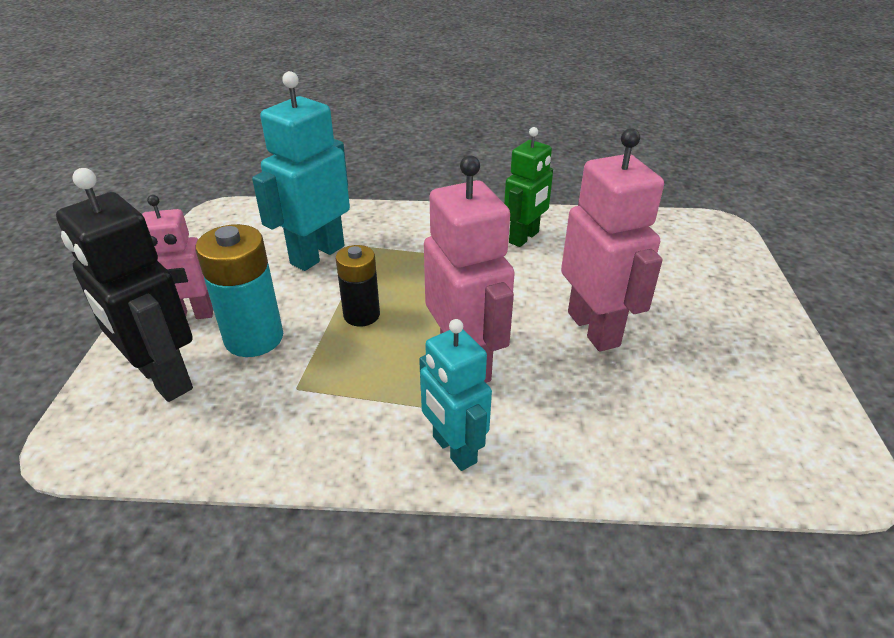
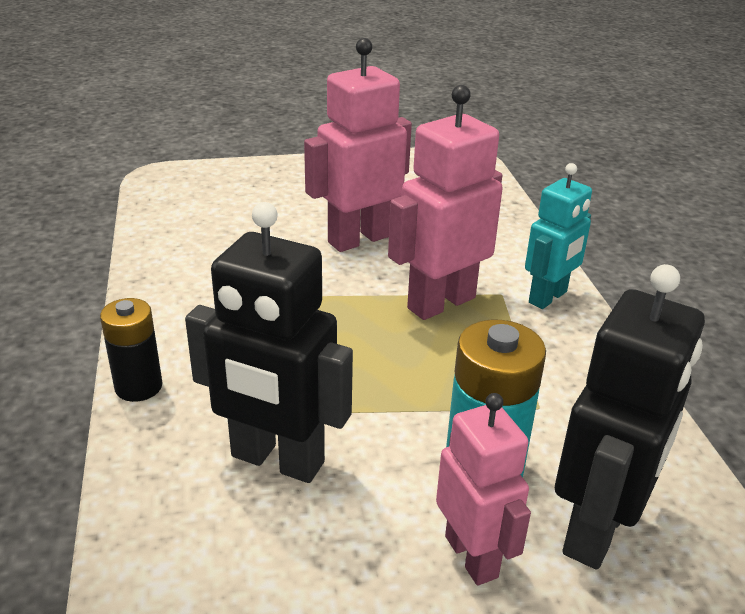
camera: 105 degrees left, 5 degrees down
turquoise robot [252,71,350,271] -> black robot [185,202,353,483]
black battery [336,245,380,327] -> black battery moved to [100,298,163,402]
green robot [504,127,553,247] -> none

